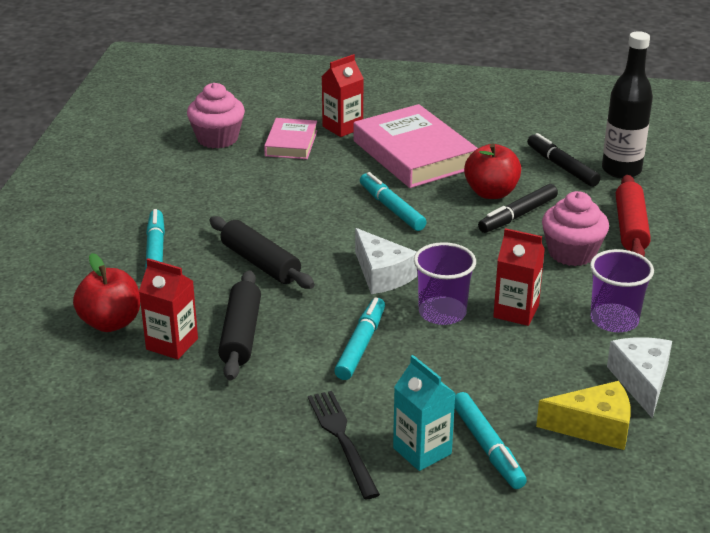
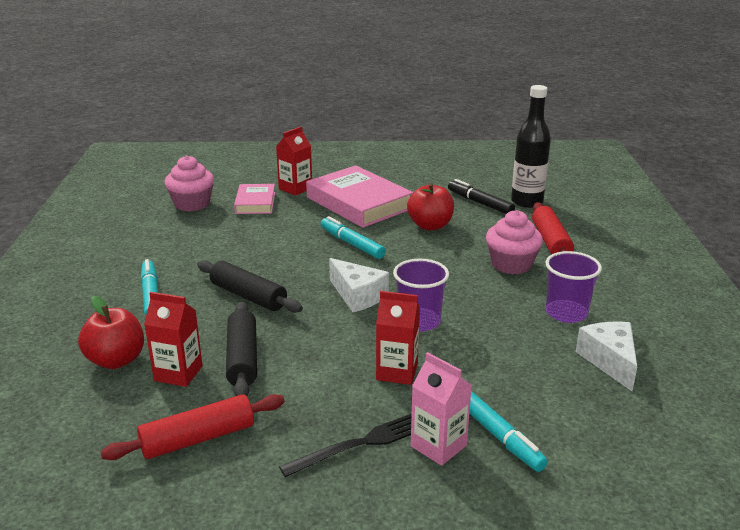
camera: 10 degrees left, 5 degrees down
black fork [308,391,380,500] -> black fork turned 90 degrees clockwise [279,414,412,477]
turquoise marker [334,297,385,380] -> none
turquoise carton [393,355,456,471] -> pink carton [411,352,472,466]
black marker [478,184,558,233] -> none
red carton [493,228,545,326] -> red carton moved to [376,291,420,385]
yellow cheese [536,381,631,450] -> none
none -> red rolling pin [101,394,285,460]

